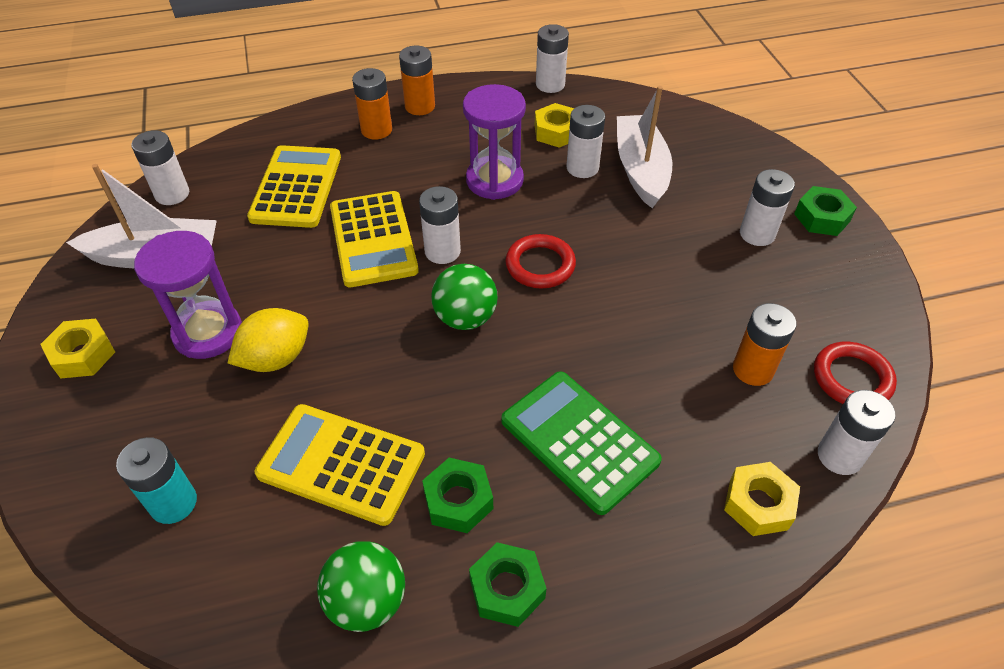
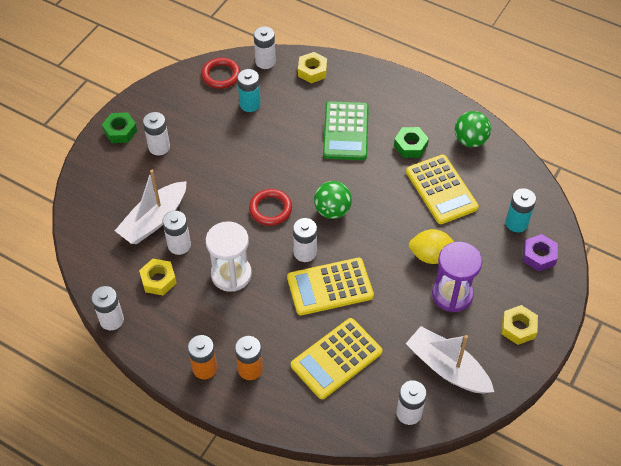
camera: 135 degrees left, 5 degrees up
yellow calculator [330,191,419,287] -> yellow calculator turned 135 degrees counterclockwise [287,258,374,315]
purple hourglass [463,84,526,200] -> white hourglass [206,221,252,292]
green nut [469,542,546,627] -> none
orange battery [733,303,797,386] -> turquoise battery [237,69,261,112]
none -> purple nut [523,234,558,271]

